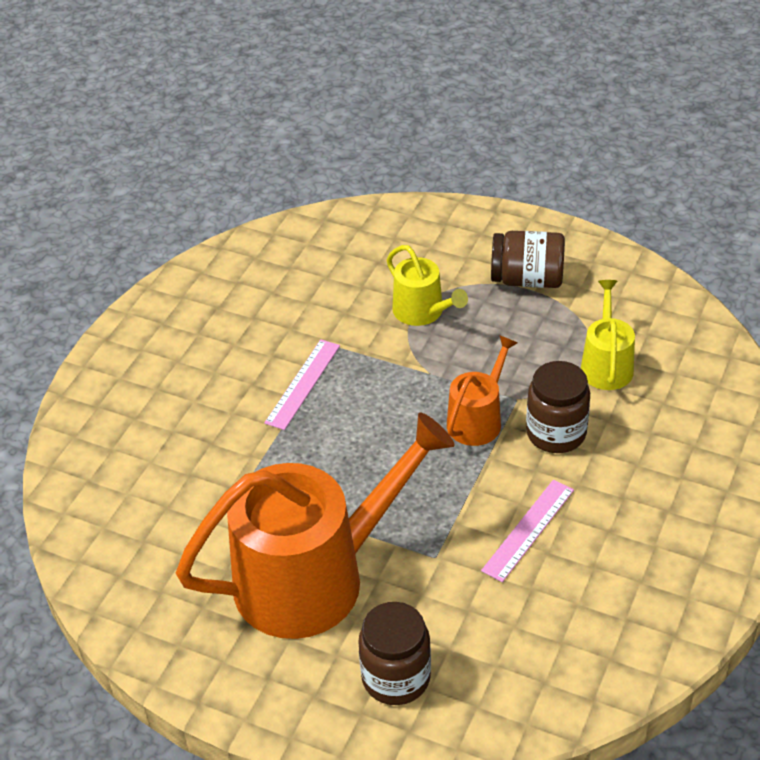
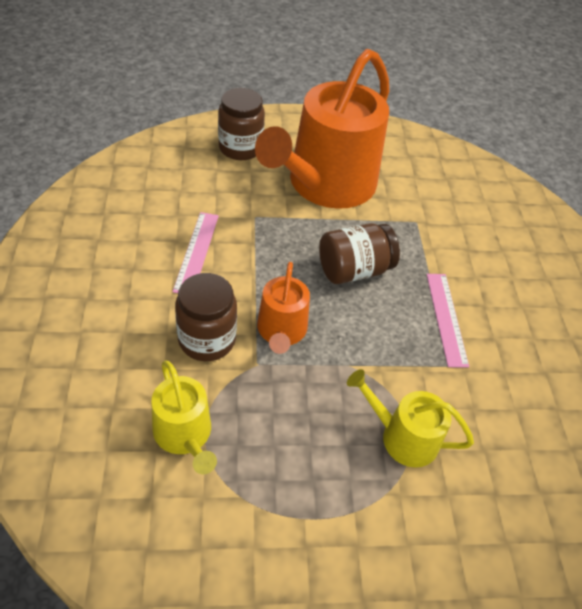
camera: 145 degrees right, 5 degrees up
brown jar [491,231,565,288] -> brown jar moved to [319,223,400,284]

